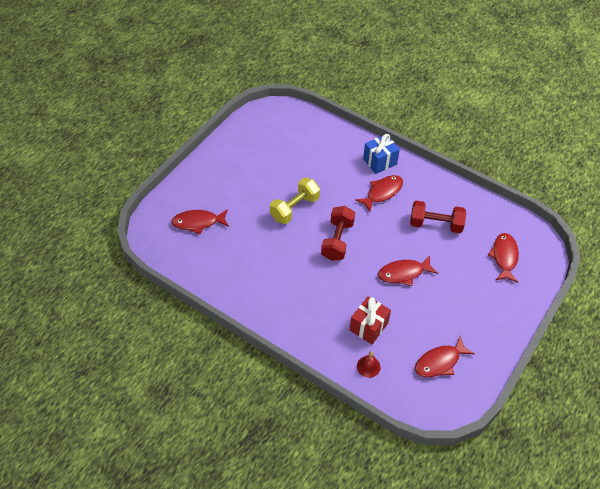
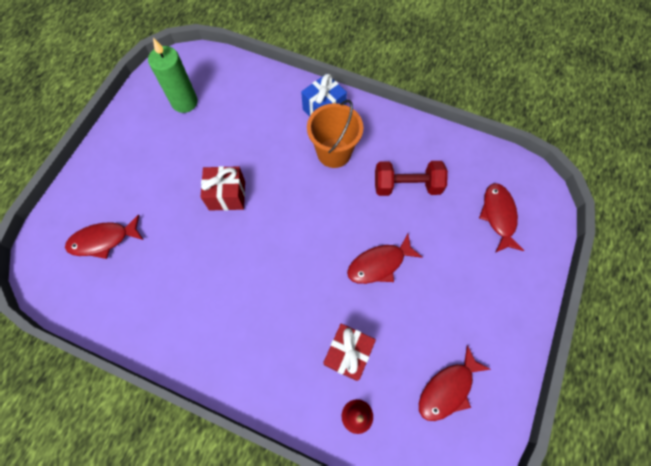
camera: 10 degrees left, 15 degrees up
yellow dumbbell [270,178,320,224] -> red gift [201,166,245,211]
red dumbbell [321,206,355,261] -> none
red fish [355,175,403,212] -> orange bucket [307,99,363,168]
none -> green candle [148,38,198,113]

